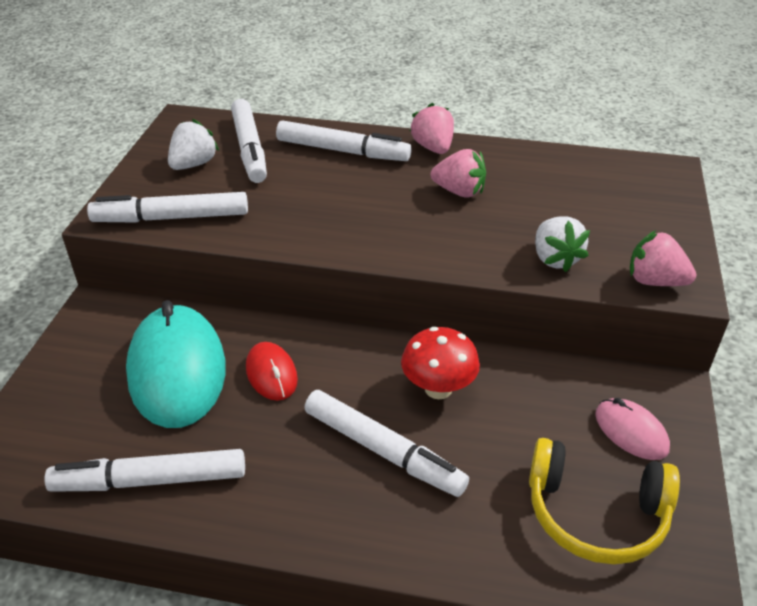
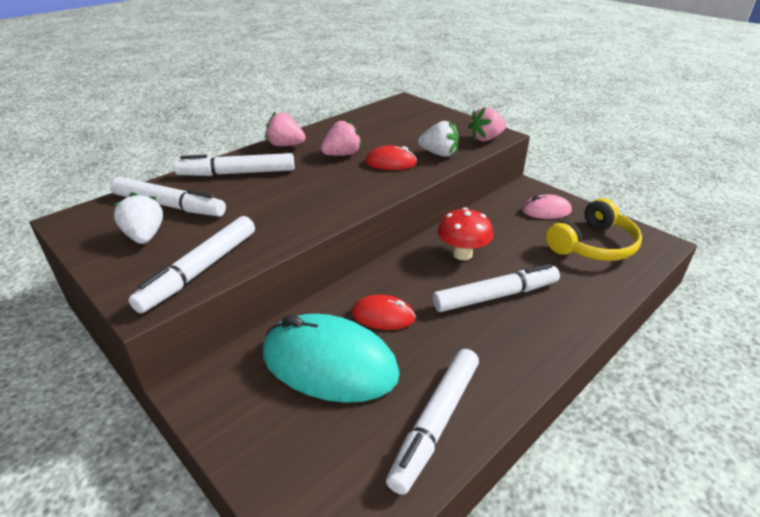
camera: 55 degrees left, 5 degrees down
white marker [276,120,412,161] -> white marker turned 150 degrees counterclockwise [174,153,294,176]
none -> red mouse [365,146,417,170]

